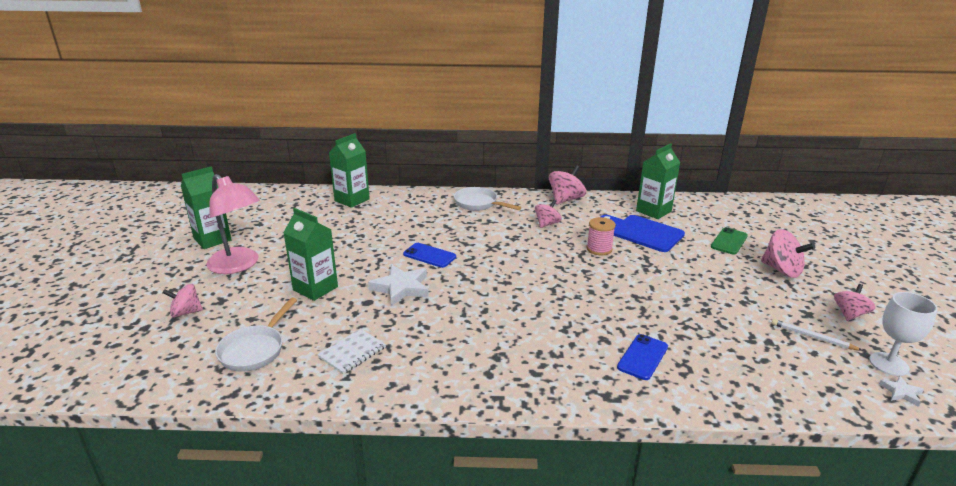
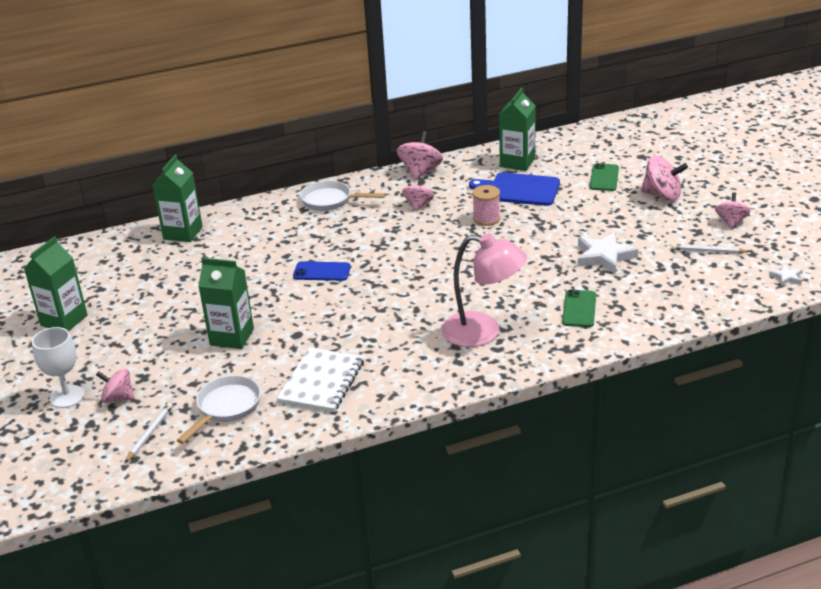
camera: 20 degrees left, 5 degrees up
pink spinning top [162,284,203,317] -> pink spinning top turned 45 degrees clockwise [96,369,135,403]
pink lamp [206,174,260,274] -> pink lamp moved to [441,233,527,347]
white pan [215,297,297,372] -> white pan turned 150 degrees counterclockwise [176,375,261,444]
white notebook [317,329,386,374] -> white notebook [277,347,364,412], size x1.54
white star [368,264,429,306] -> white star moved to [577,232,639,274]
blue phone [617,334,668,380] -> green phone [562,289,596,327]
white goblet [869,292,938,376] -> white goblet moved to [32,327,85,408]
none -> white pencil [125,403,173,463]

